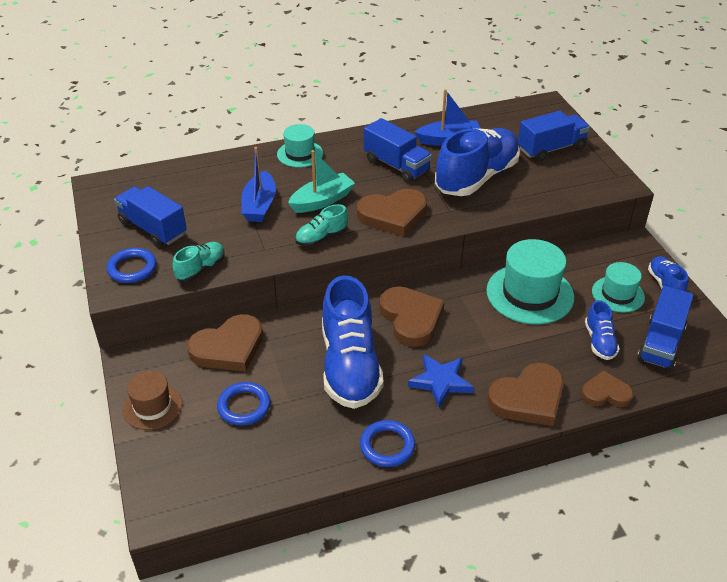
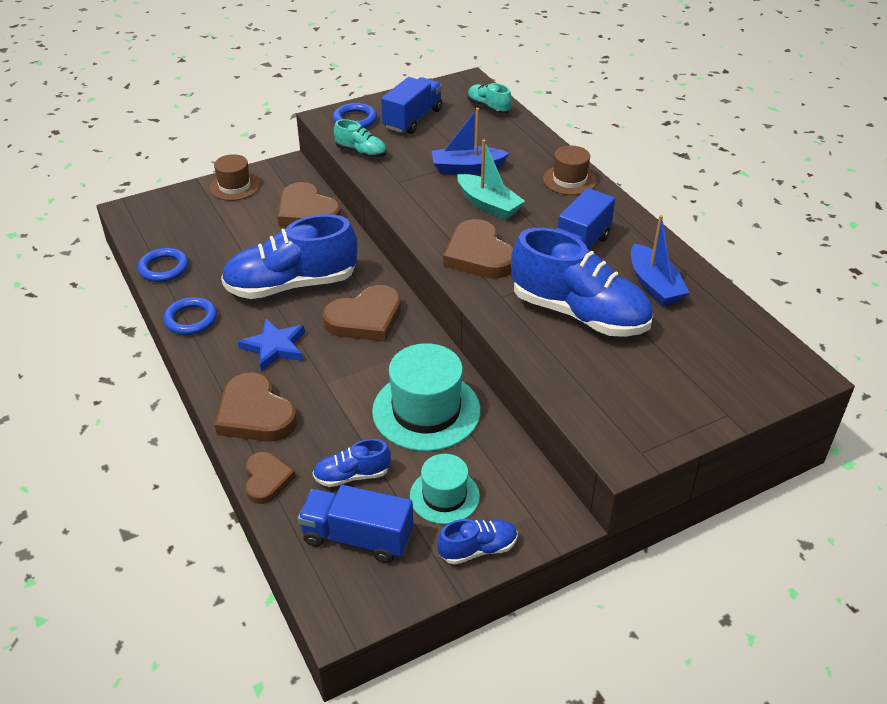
camera: 80 degrees right, 0 degrees up
blue ring [217,382,270,426] -> blue ring moved to [138,248,188,282]
turquoise hat [277,124,323,167] -> brown hat [543,145,597,195]
turquoise shoe [295,204,348,247] -> turquoise shoe moved to [467,83,512,114]
blue truck [518,110,590,161] -> none

